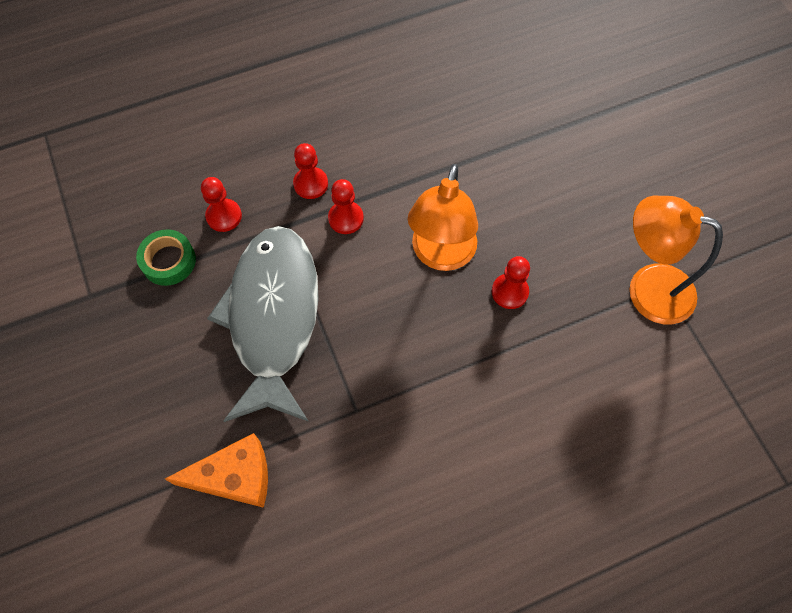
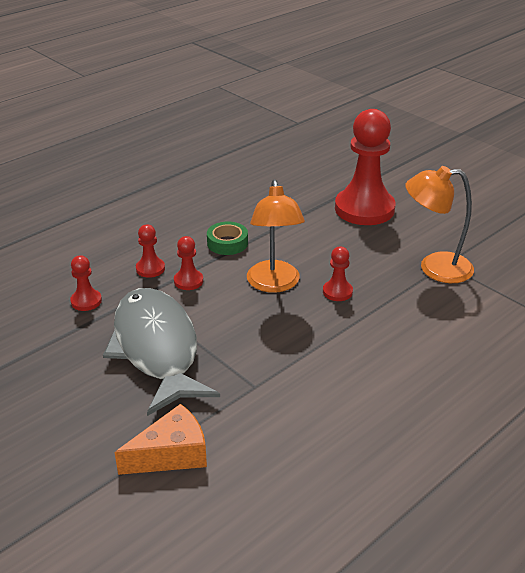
camera: 20 degrees left, 30 degrees down
green tape [136,229,196,286] -> green tape moved to [207,222,248,255]
none -> red pawn [335,109,395,225]

